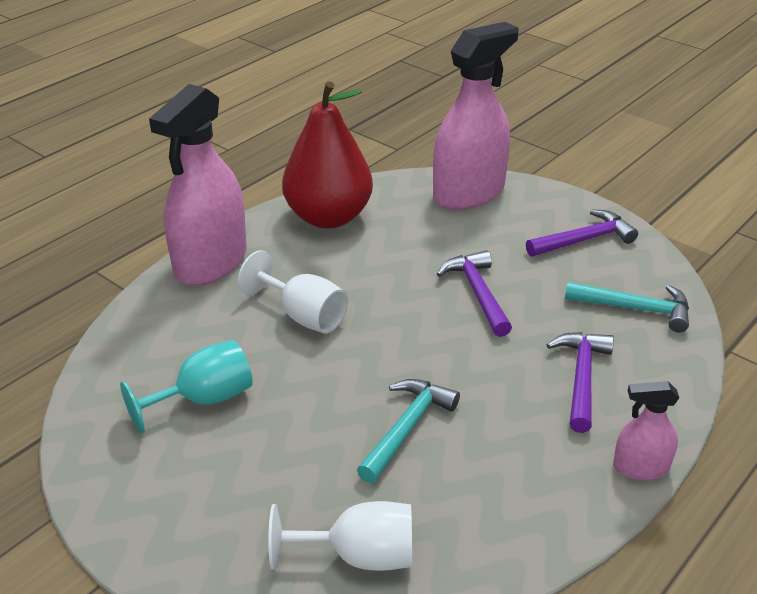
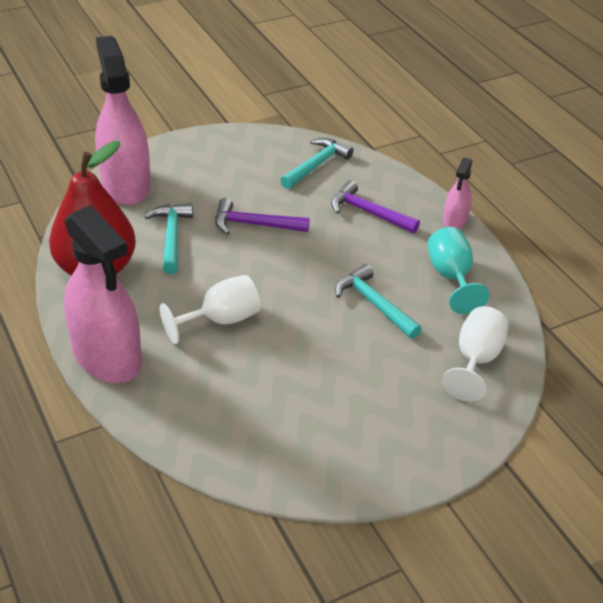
camera: 70 degrees left, 5 degrees up
turquoise goblet [120,340,253,434] -> turquoise goblet moved to [428,227,490,314]
purple hammer [526,209,638,257] -> none
none -> turquoise hammer [145,203,193,274]

